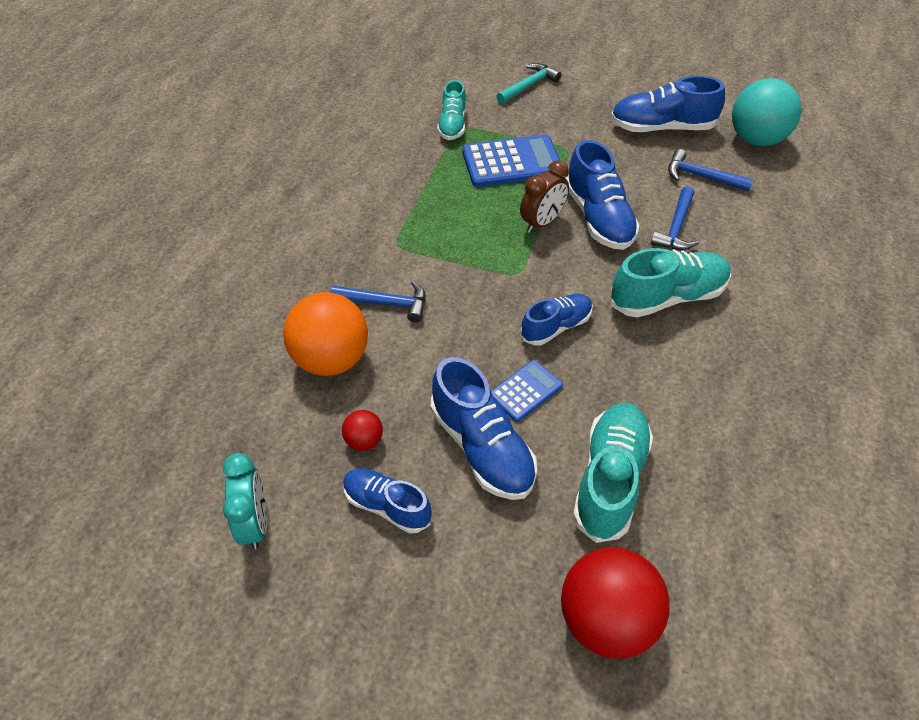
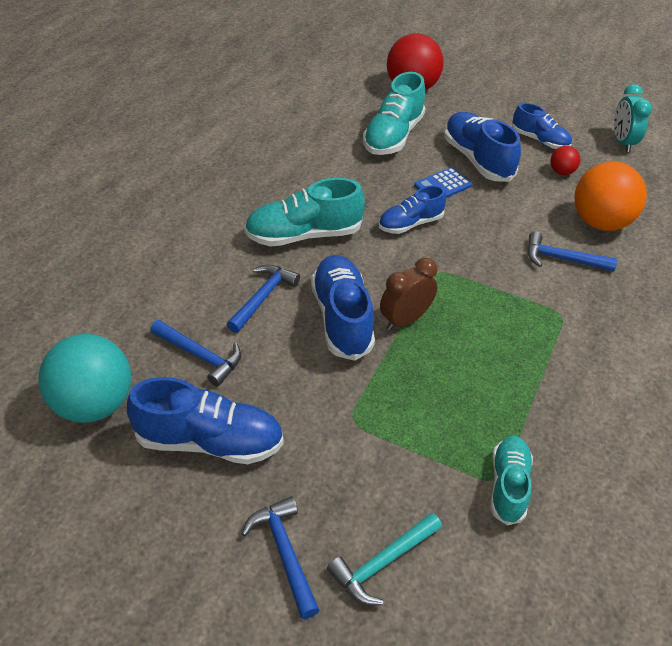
camera: 175 degrees left, 5 degrees down
blue calculator [462,135,560,187] -> none
none -> blue hammer [242,496,320,619]

